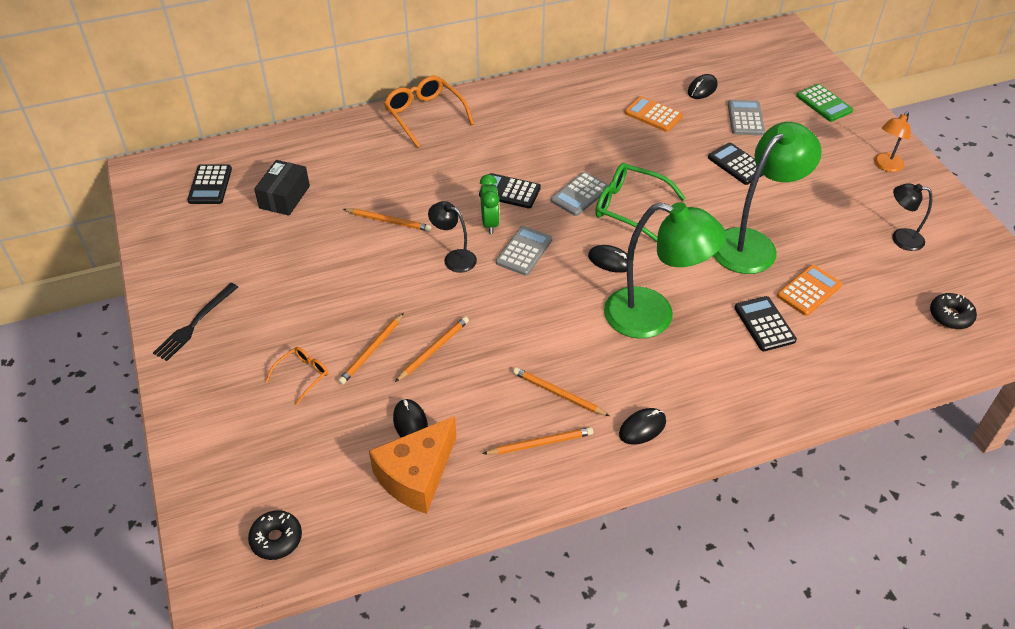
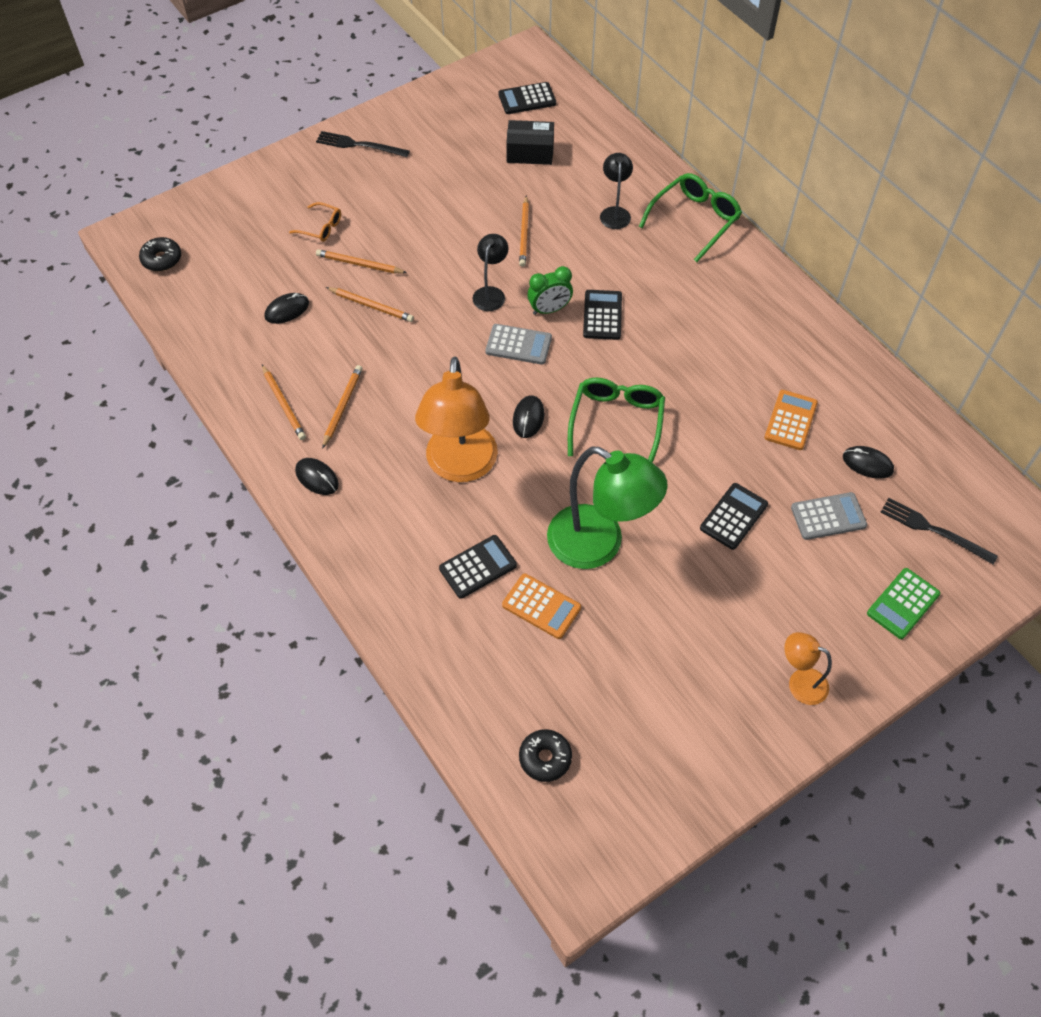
camera: 75 degrees right, 10 degrees up
orange cheese [369,416,456,514] -> none
orange glasses [384,76,474,148] -> green glasses [639,173,742,262]
grey calculator [551,172,609,216] -> none
green lamp [604,202,726,338] -> orange lamp [415,357,498,482]
black lamp [892,183,932,251] -> black lamp moved to [600,153,633,229]
none -> black fork [880,498,998,565]

